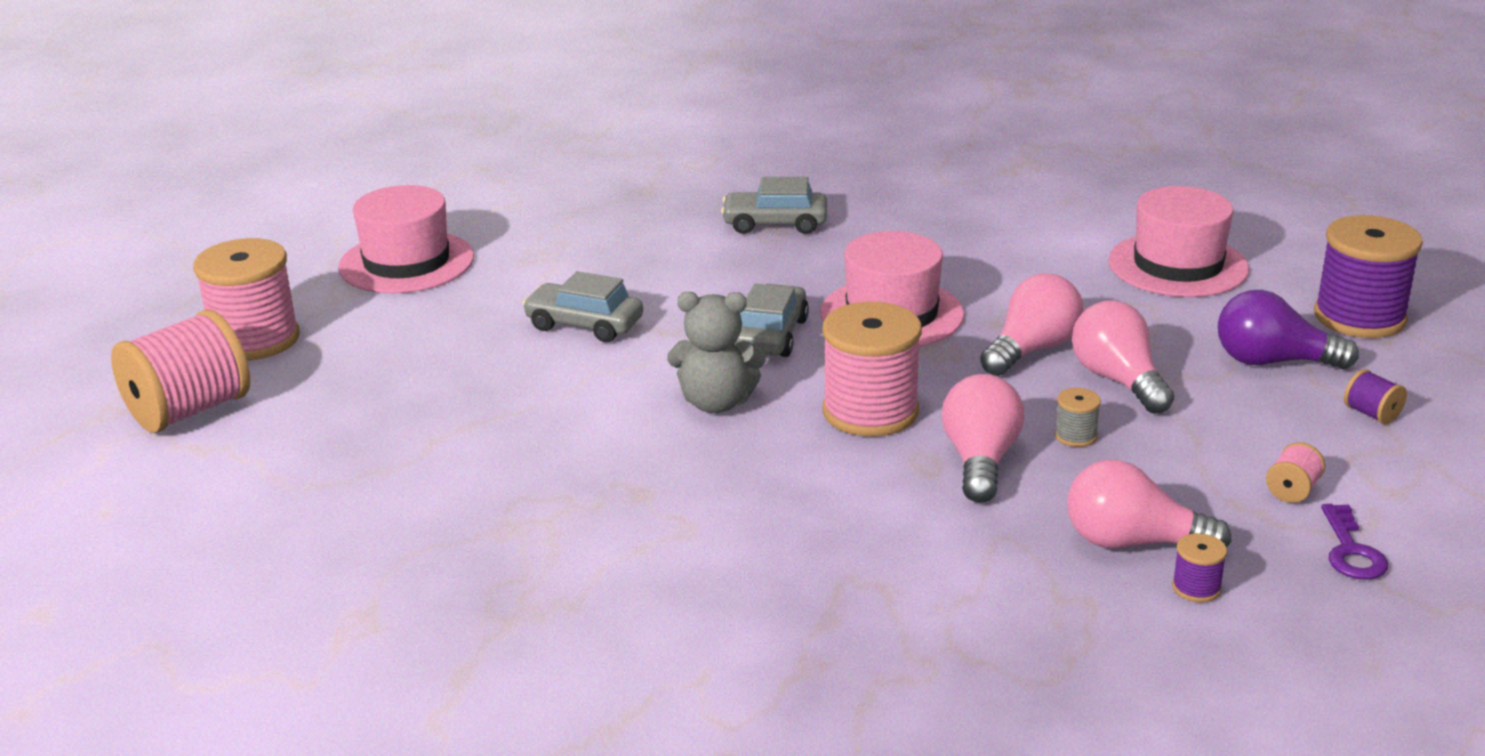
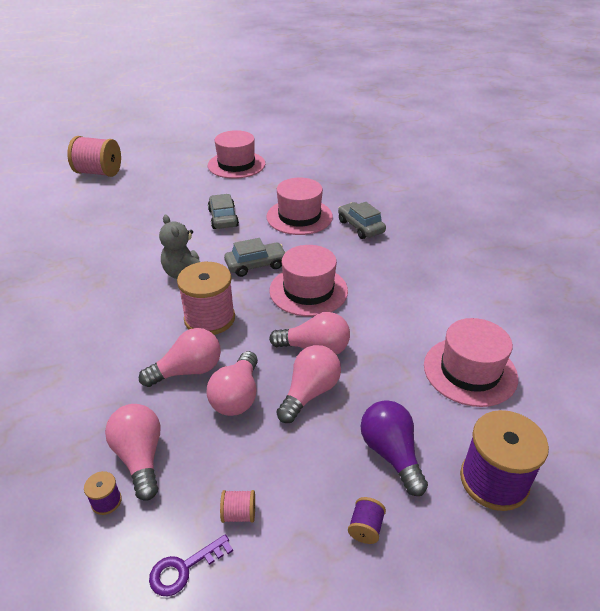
camera: 55 degrees right, 10 degrees up
pink spool [193,238,299,361] -> none
grey spool [1054,388,1101,447] -> pink light bulb [207,351,258,416]
none -> pink hat [267,178,333,235]

